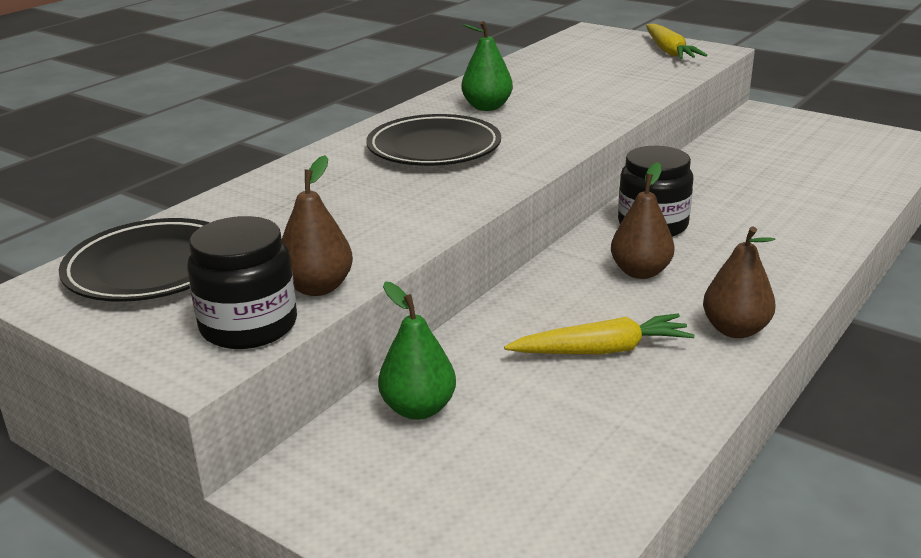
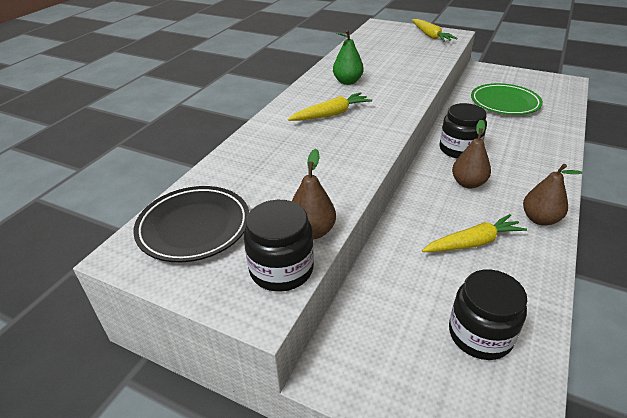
camera: 10 degrees left, 10 degrees up
black plate [367,114,501,166] -> yellow carrot [288,92,372,121]
green pear [378,282,456,420] -> none
none -> black jar [449,269,527,360]
none -> green plate [471,83,543,115]

